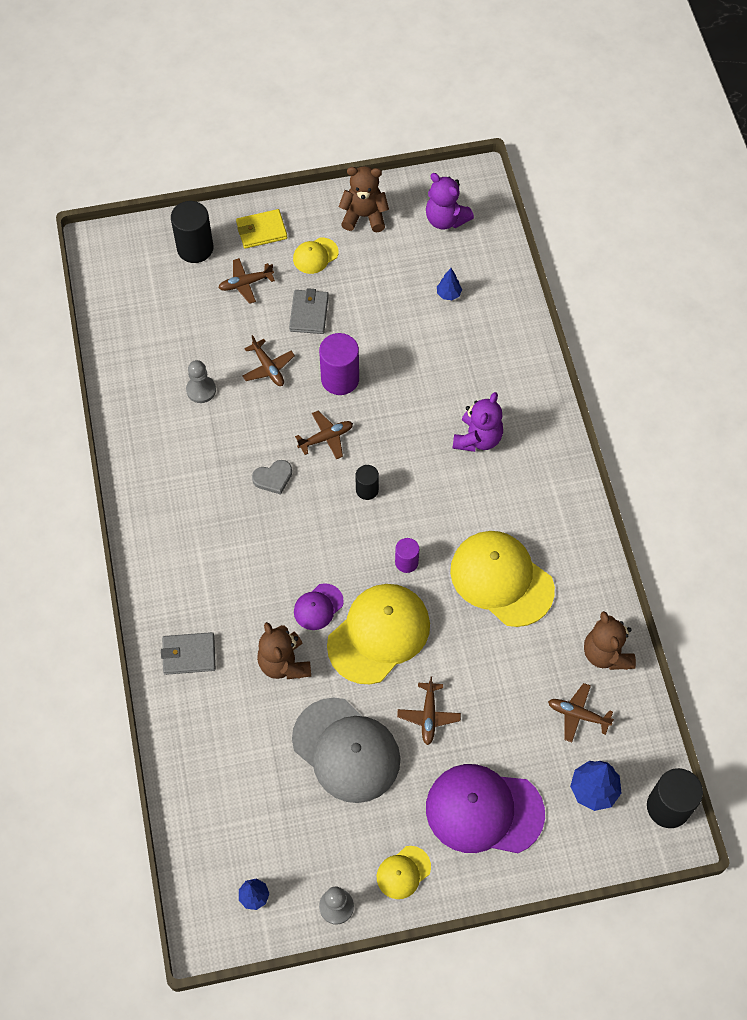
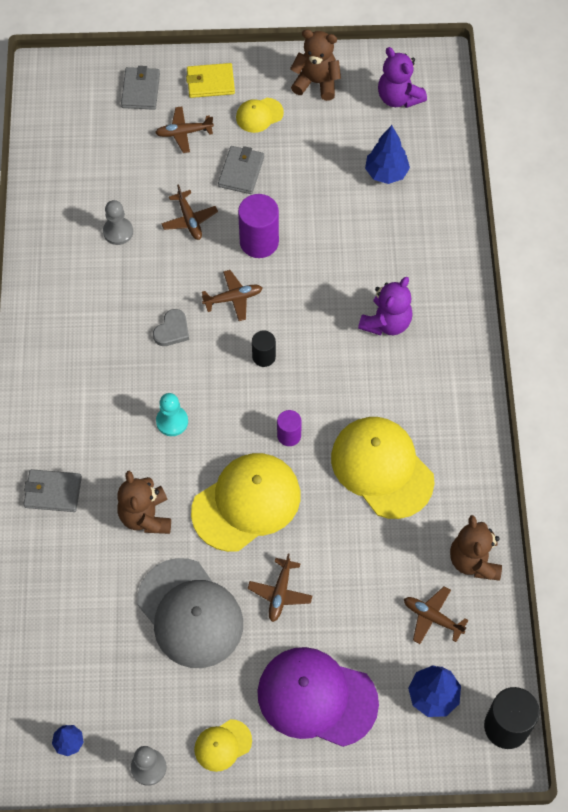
camera: 10 degrees right, 0 degrees up
black cylinder [171,201,213,263] -> grey wallet [121,66,160,110]
grey heart [252,460,292,495] -> grey heart turned 45 degrees counterclockwise [153,309,189,346]
purple cap [294,583,344,630] -> none
blue tree [437,268,462,300] -> blue tree [365,125,410,184], size x1.69
none -> turquoise pawn [156,393,188,436]

